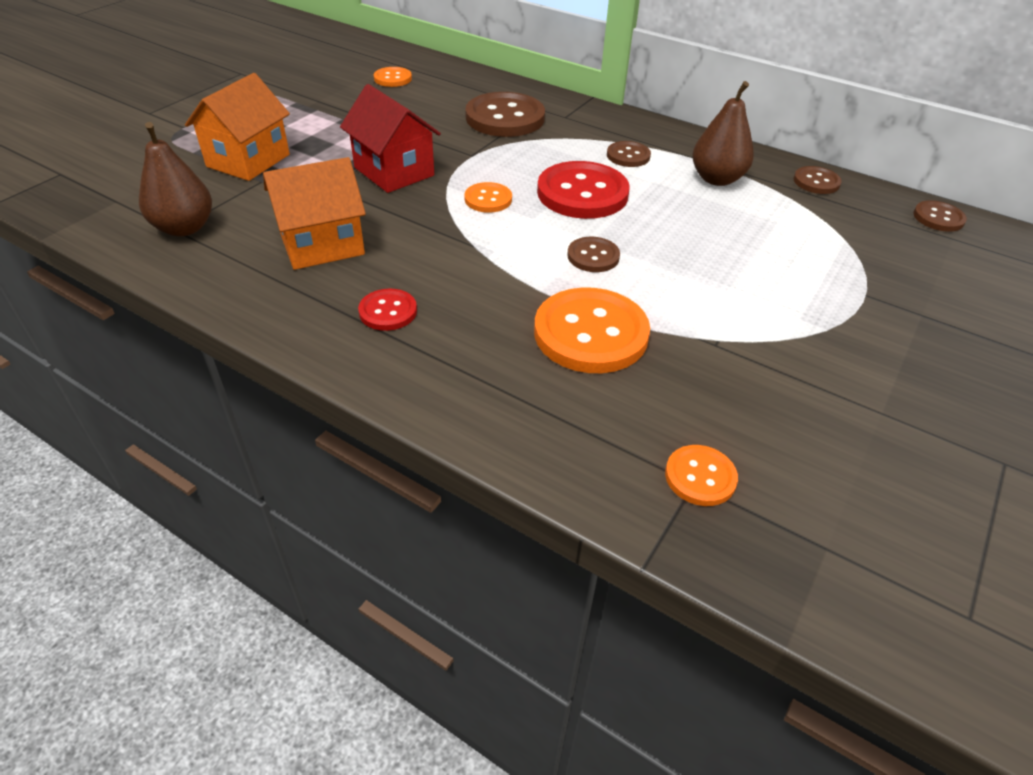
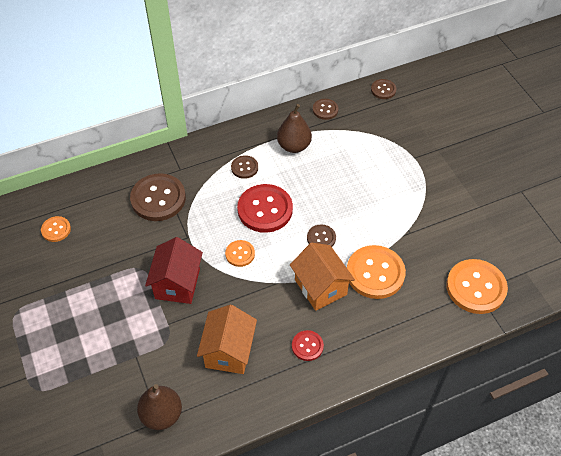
camera: 55 degrees left, 10 degrees up
orange house [185,73,290,181] -> orange house moved to [290,243,355,311]
red house [340,84,441,193] -> red house turned 75 degrees counterclockwise [145,237,203,304]
orange button [665,445,738,506] -> orange button [446,259,508,314], size x1.95

